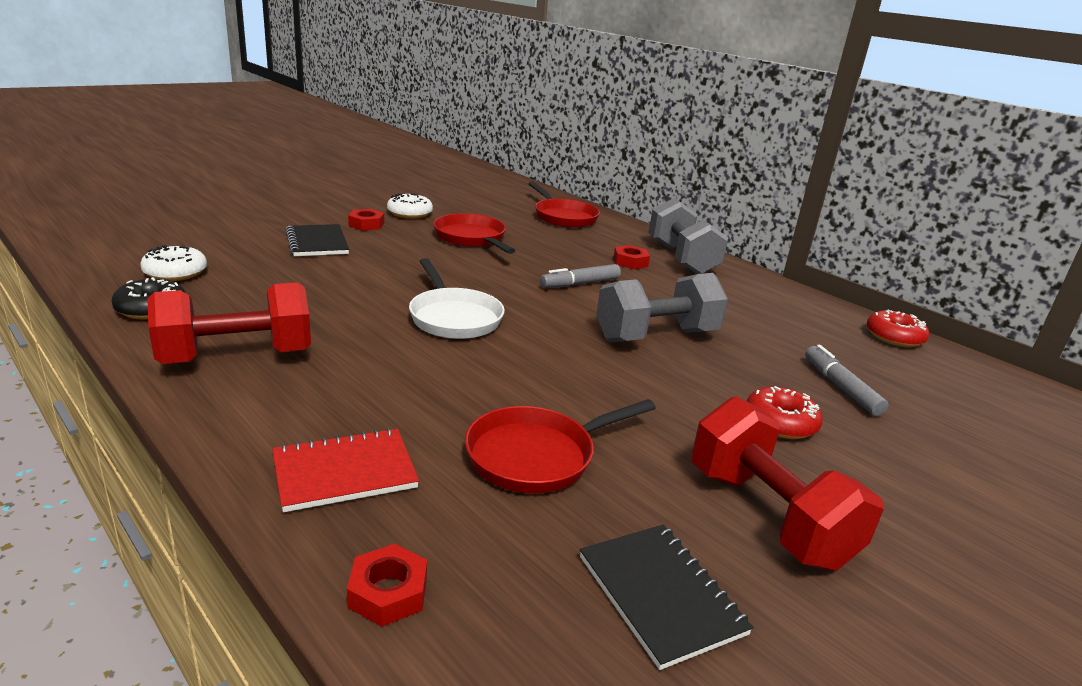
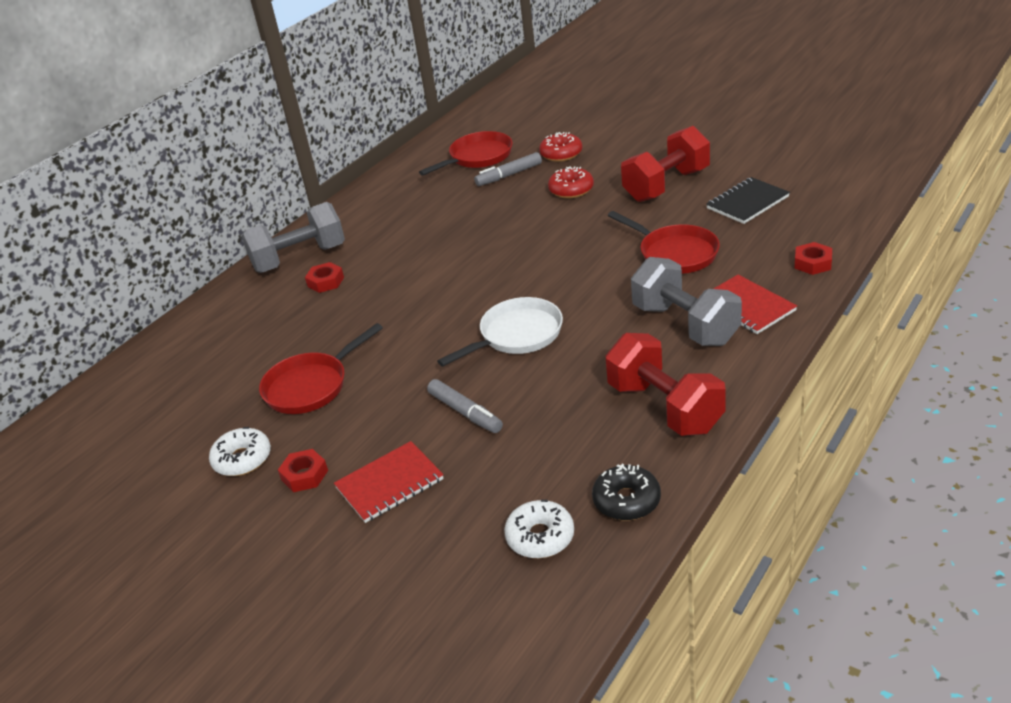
camera: 95 degrees left, 10 degrees up
black notebook [286,224,349,256] -> red notebook [334,441,444,523]
red pan [528,182,600,228] -> red pan moved to [419,131,513,176]
grey marker [540,264,621,288] -> grey marker moved to [427,379,503,433]
grey dumbbell [596,273,728,342] -> grey dumbbell moved to [631,257,742,346]
red donut [867,310,929,347] -> red donut moved to [539,132,582,162]

